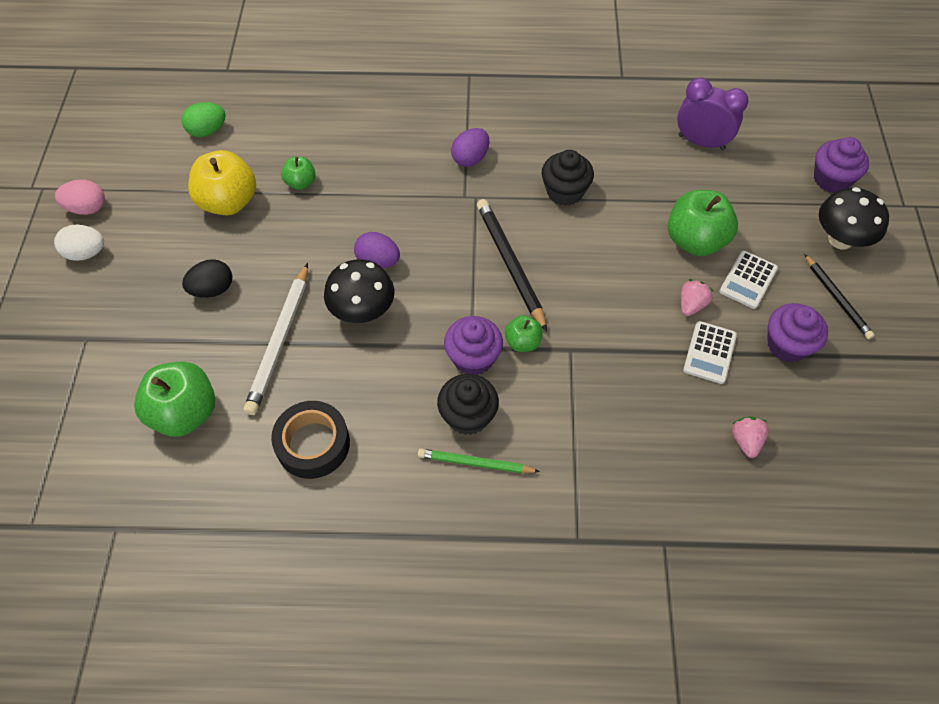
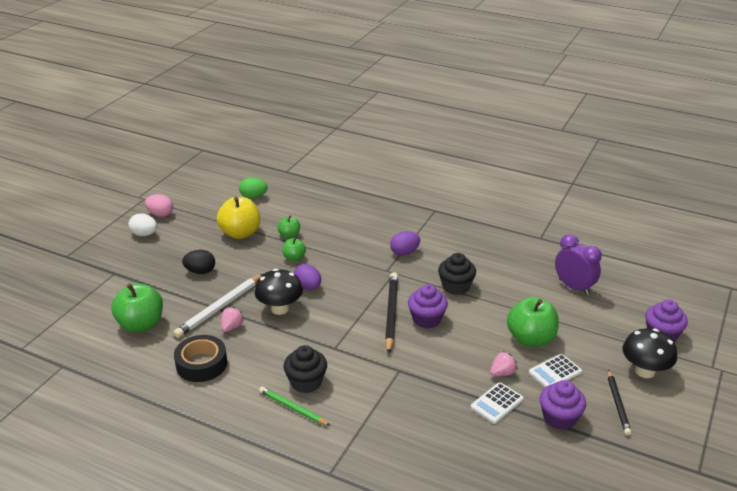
camera: 25 degrees right, 25 degrees down
purple cupcake [444,316,503,375] -> purple cupcake moved to [408,284,448,328]
green apple [505,315,543,352] -> green apple moved to [282,238,306,261]
pink strawberry [732,416,769,458] -> pink strawberry moved to [221,307,244,332]

